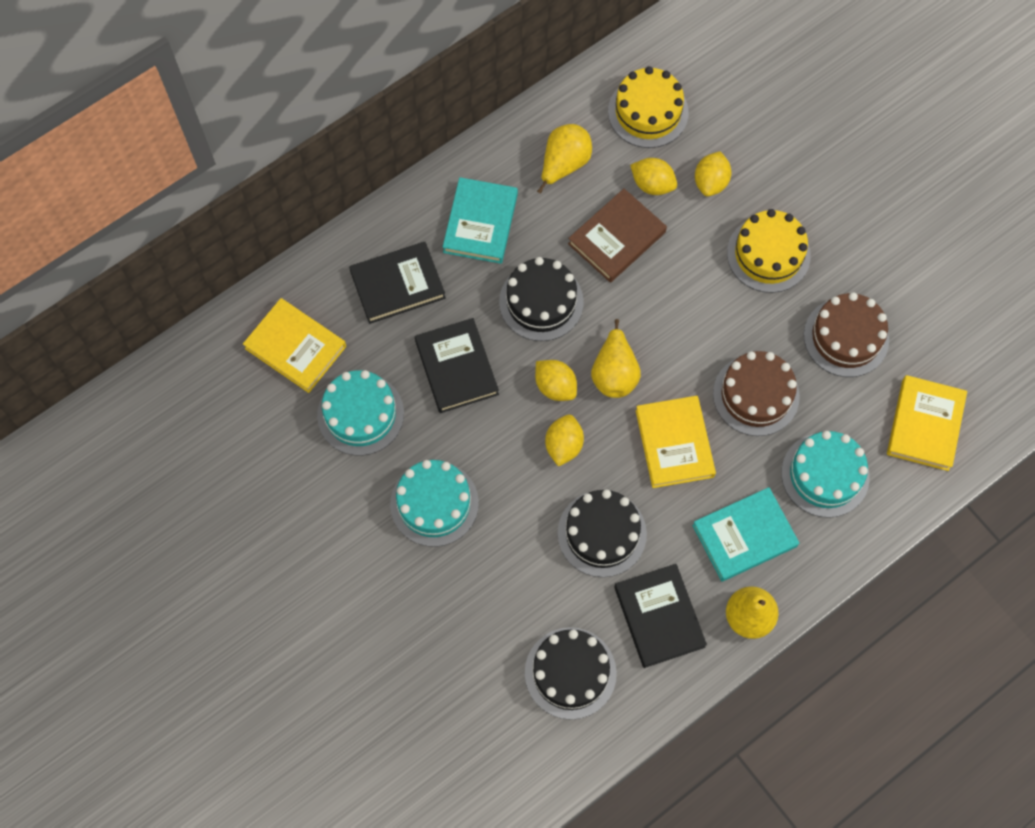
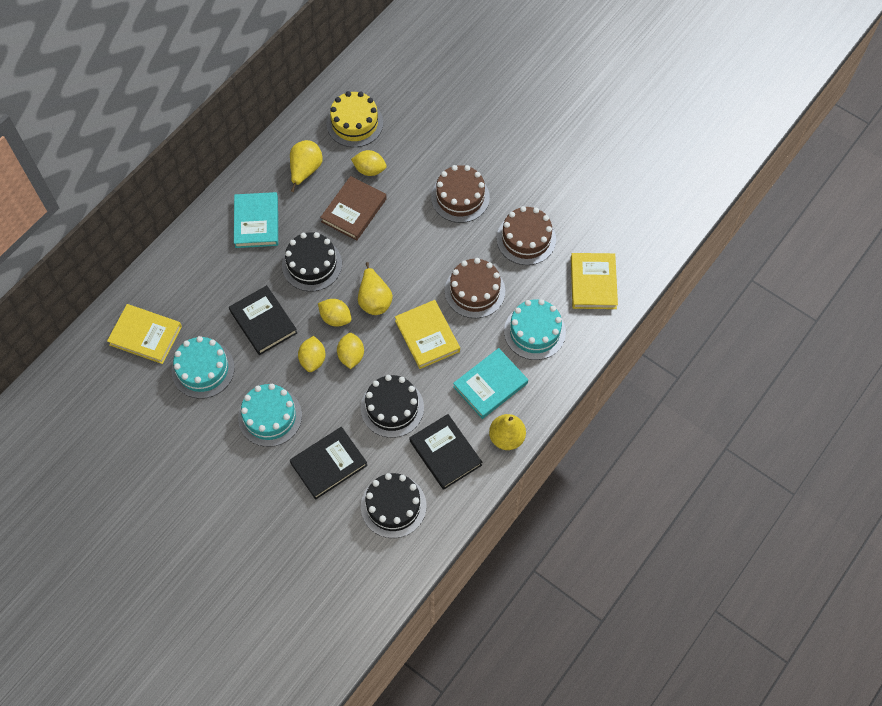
camera: 15 degrees left, 5 degrees down
black book [349,242,446,324] -> black book moved to [290,427,368,500]
yellow lemon [695,151,731,196] -> yellow lemon moved to [298,336,326,372]
yellow cake [727,209,811,293] -> brown cake [431,165,490,223]

